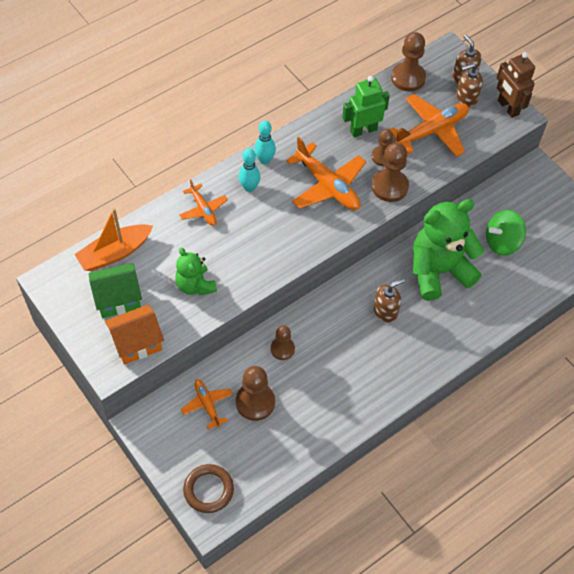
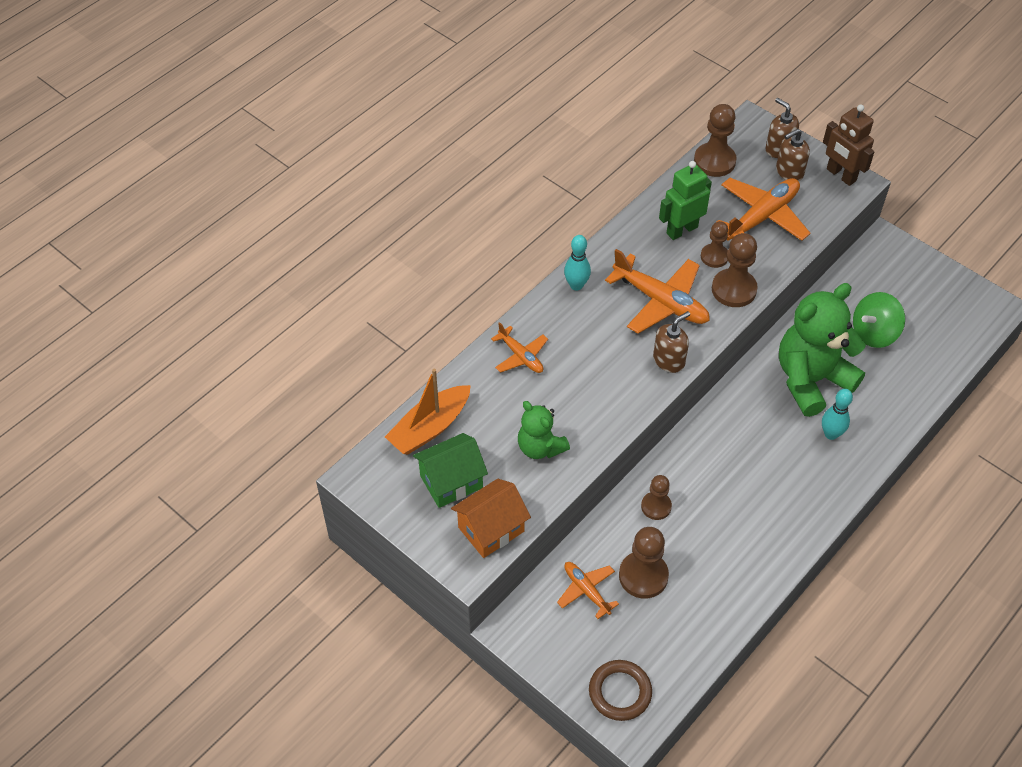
camera: 10 degrees left, 5 degrees down
turquoise bowling pin [239,149,260,192] -> turquoise bowling pin moved to [822,389,853,440]
brown soap dispenser [374,279,405,322] -> brown soap dispenser moved to [653,311,690,373]

